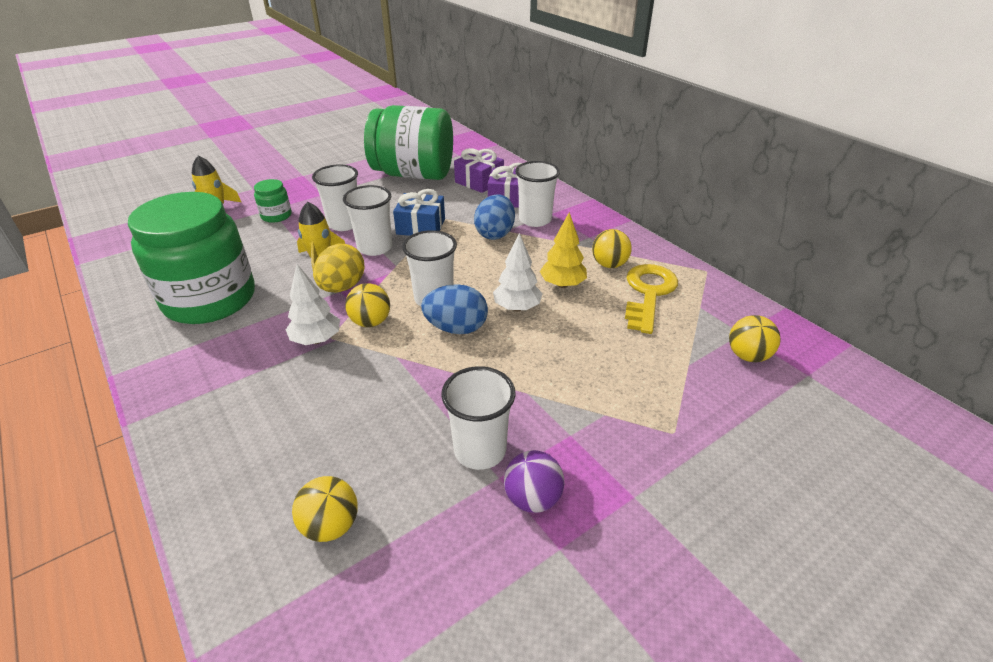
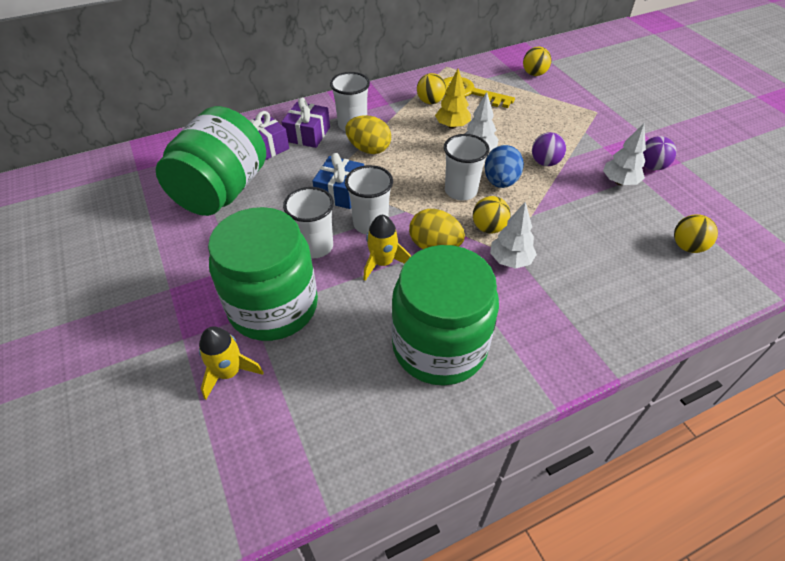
camera: 80 degrees left, 10 degrees up
green jar [254,179,292,223] -> green jar [208,207,318,341], size x2.41
white cup [441,366,516,470] -> white tree [603,123,646,185]
blue egg [474,195,515,240] -> yellow egg [345,115,391,154]
none -> purple ball [532,132,566,166]

